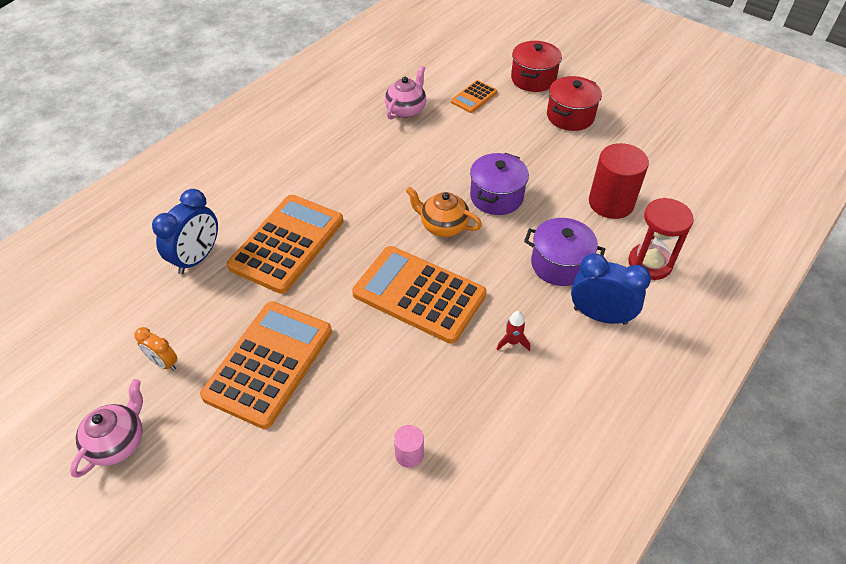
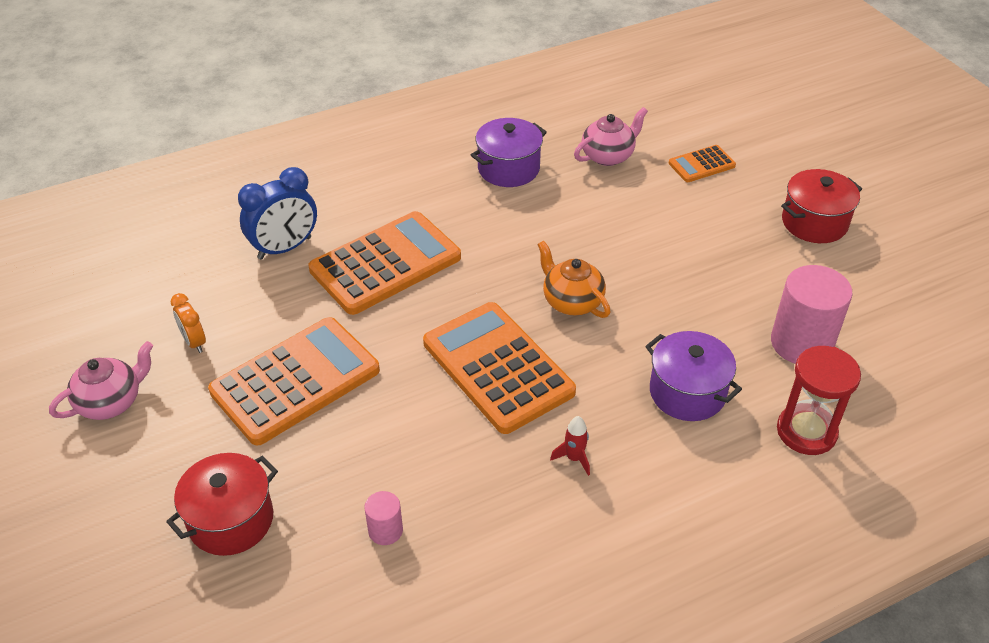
camera: 25 degrees right, 5 degrees down
purple pot [470,153,529,215] -> purple pot moved to [471,118,547,187]
red pot [511,41,562,92] -> red pot moved to [166,453,278,556]
blue clock [571,253,651,325] -> none
red cylinder [589,143,649,219] -> pink cylinder [771,265,853,364]

